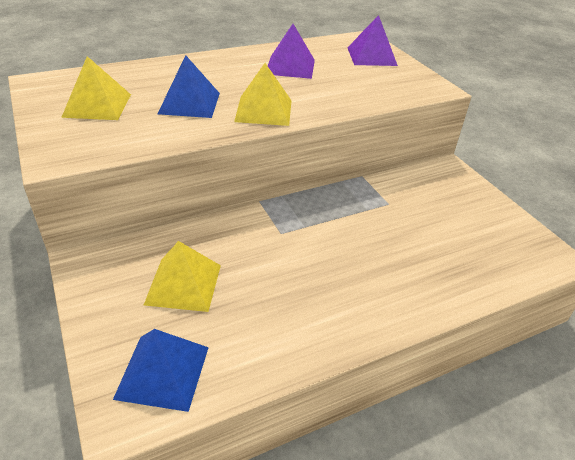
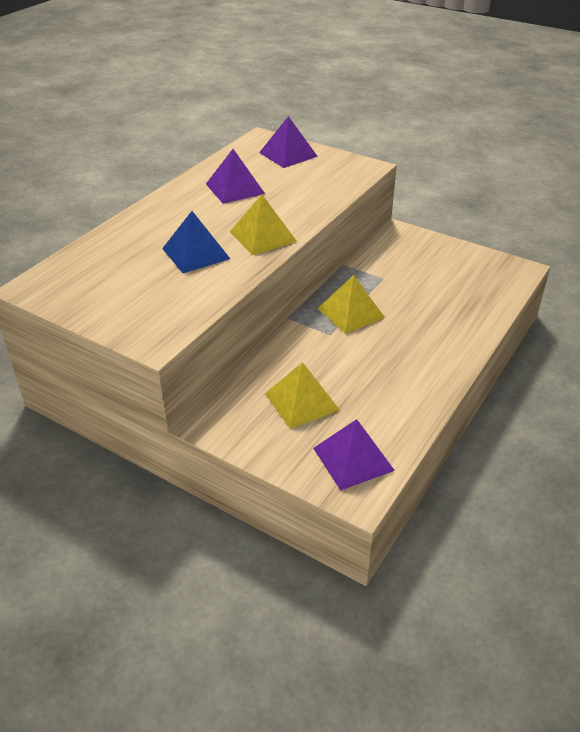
camera: 30 degrees left, 0 degrees up
yellow pyramid [61,56,131,120] -> yellow pyramid moved to [317,275,385,334]
blue pyramid [113,329,209,412] -> purple pyramid [313,419,395,490]

